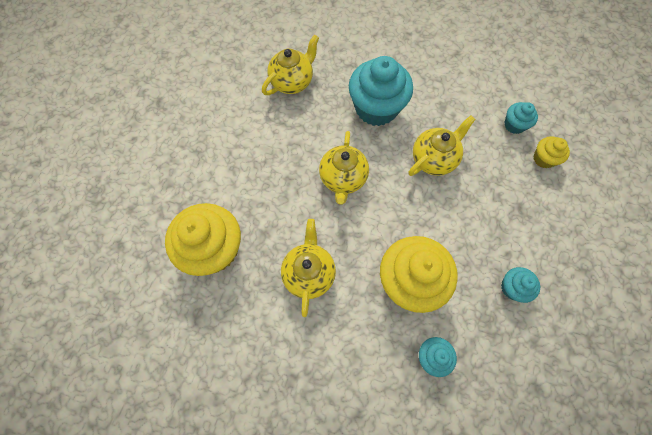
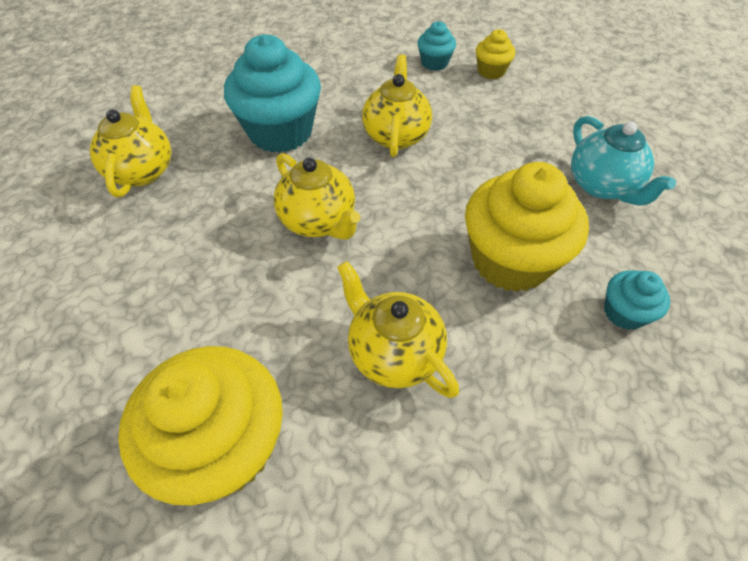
camera: 45 degrees left, 15 degrees down
turquoise cupcake [501,267,540,303] -> turquoise teapot [571,116,676,206]

